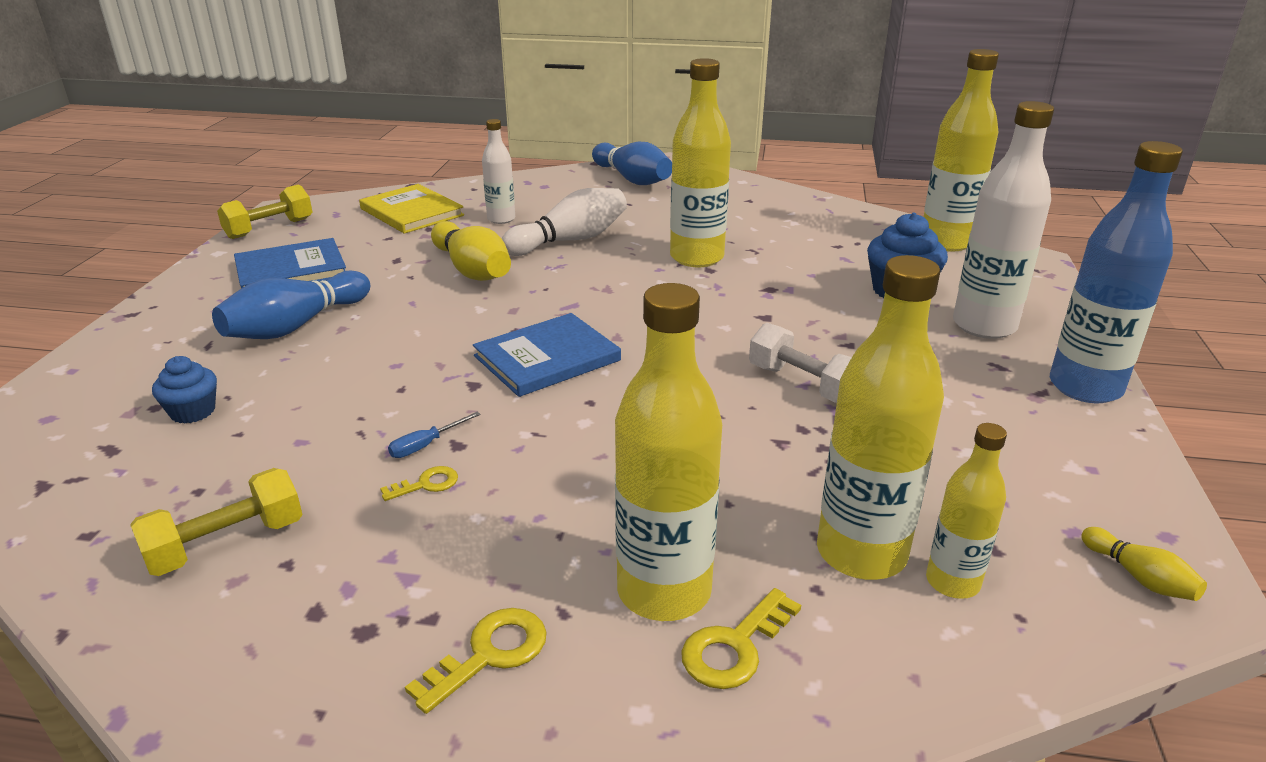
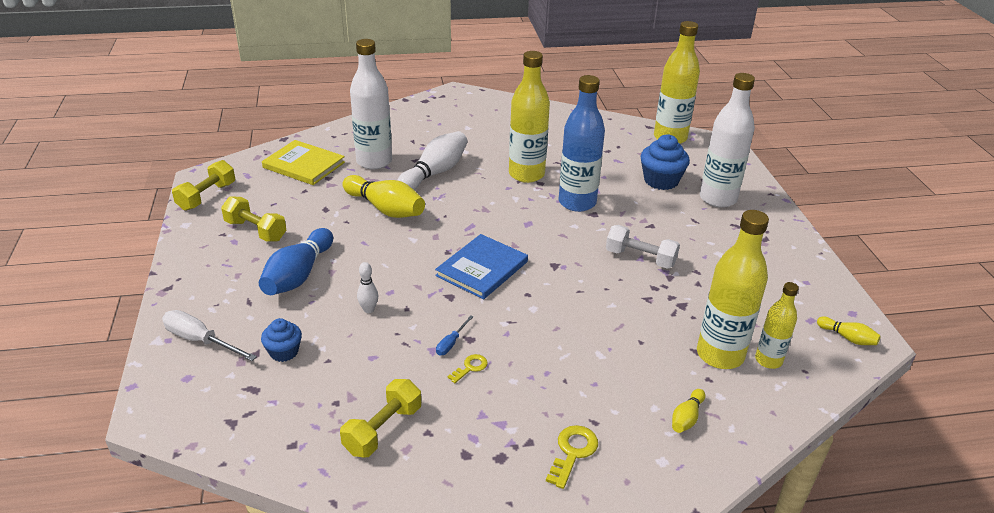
camera: 20 degrees left, 5 degrees up
blue book [234,238,346,288] -> yellow dumbbell [221,196,286,242]
white bottle [482,119,515,224] -> white bottle [350,39,392,170], size x1.76
blue bowling pin [592,141,672,185] -> none
yellow bottle [615,283,722,621] -> none
yellow key [681,588,801,689] -> yellow bowling pin [672,389,705,433]
blue bottle [1050,141,1183,403] -> blue bottle moved to [559,75,605,212]
none -> white screwdriver [162,310,257,361]
none -> white bowling pin [357,262,378,313]

